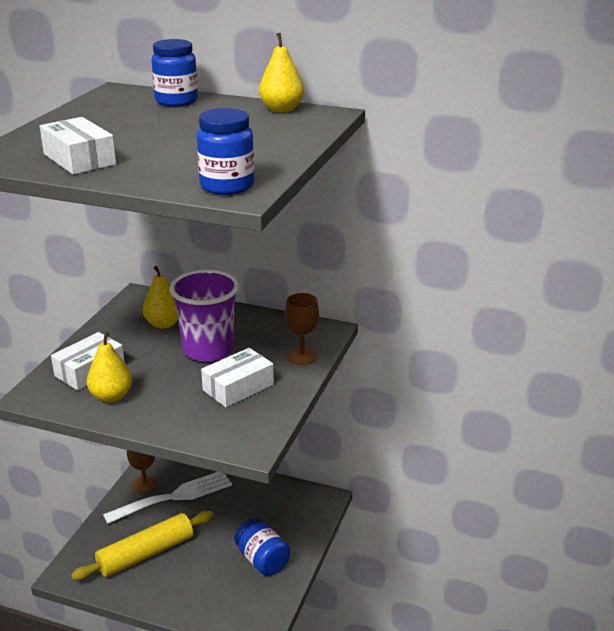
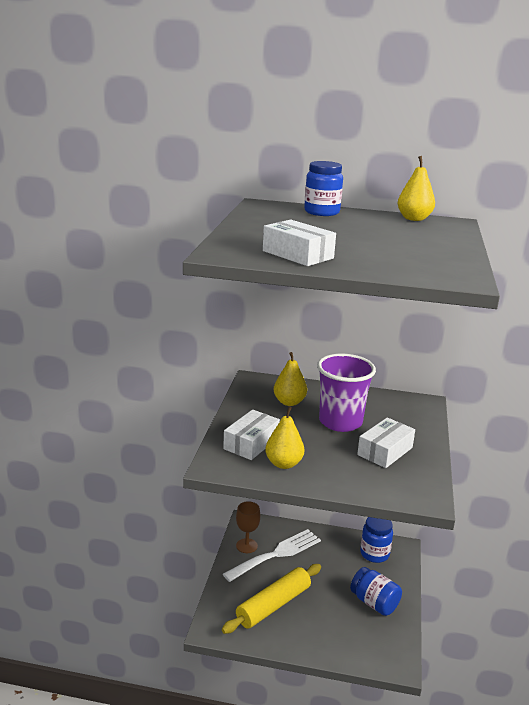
camera: 10 degrees left, 5 degrees down
blue jar [197,108,254,195] -> blue jar moved to [360,517,393,563]
brown goblet [285,293,319,365] -> none

